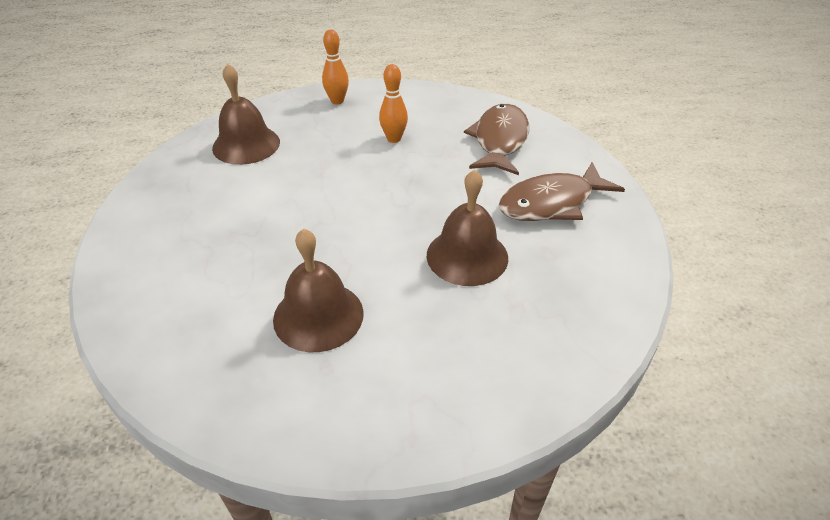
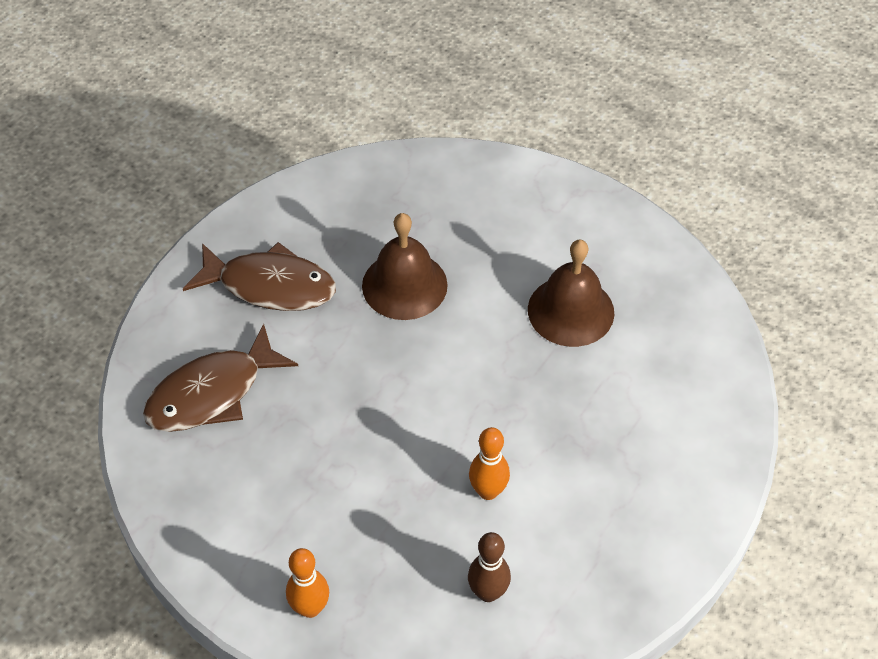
camera: 140 degrees left, 10 degrees up
brown bell [212,64,280,165] -> brown bowling pin [468,532,511,602]
orange bowling pin [379,64,408,143] -> orange bowling pin moved to [469,427,510,500]

